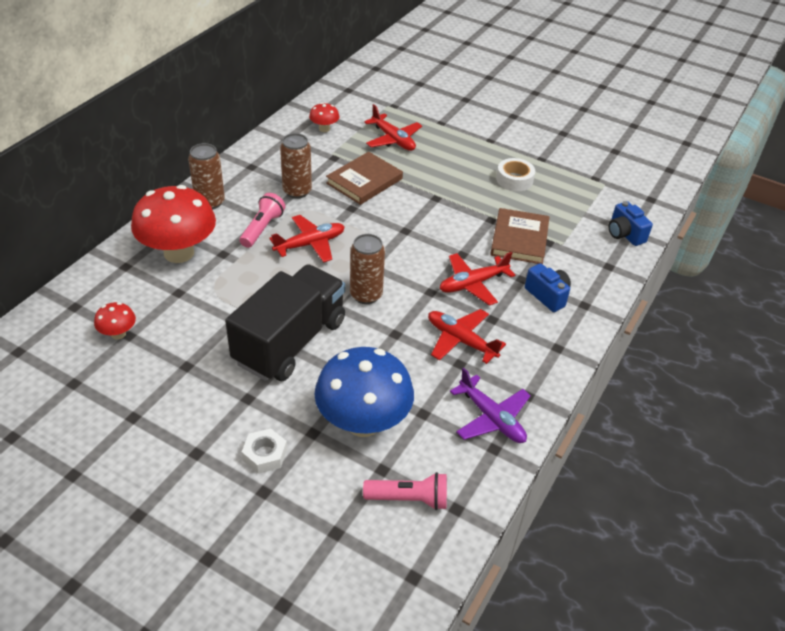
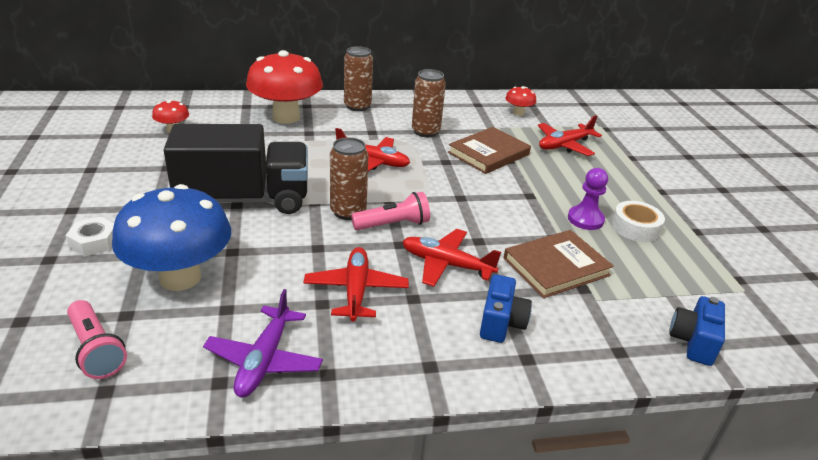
camera: 50 degrees right, 10 degrees down
pink flashlight [240,193,285,248] -> pink flashlight moved to [351,192,430,230]
brown book [326,152,403,205] -> brown book turned 45 degrees counterclockwise [448,127,531,174]
red plane [364,104,422,151] -> red plane turned 45 degrees clockwise [538,115,602,156]
none -> purple pawn [568,168,608,230]

